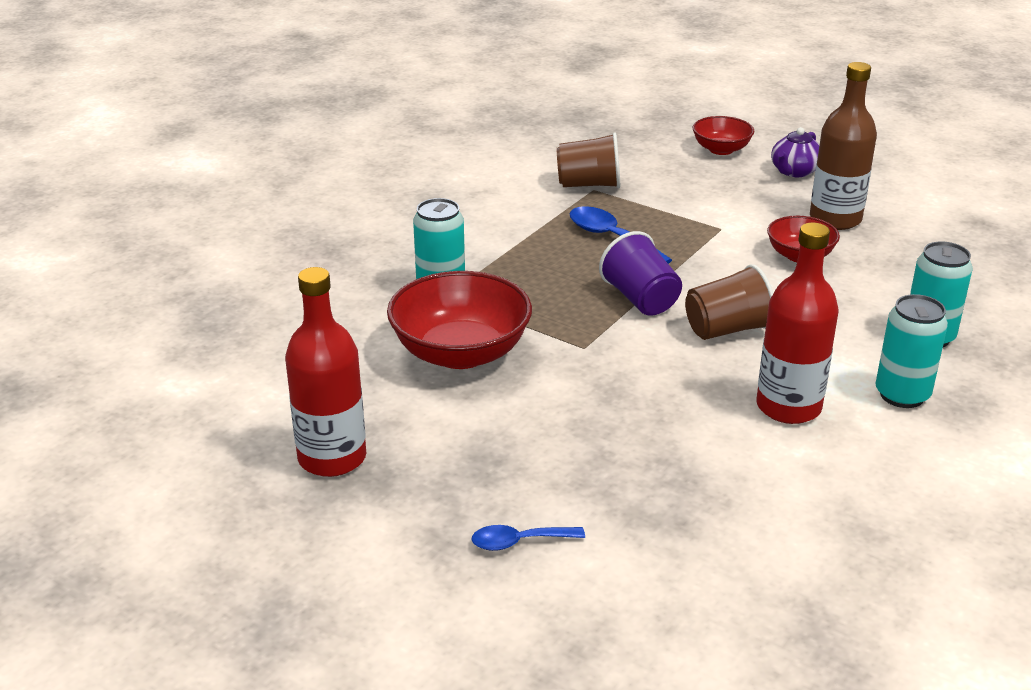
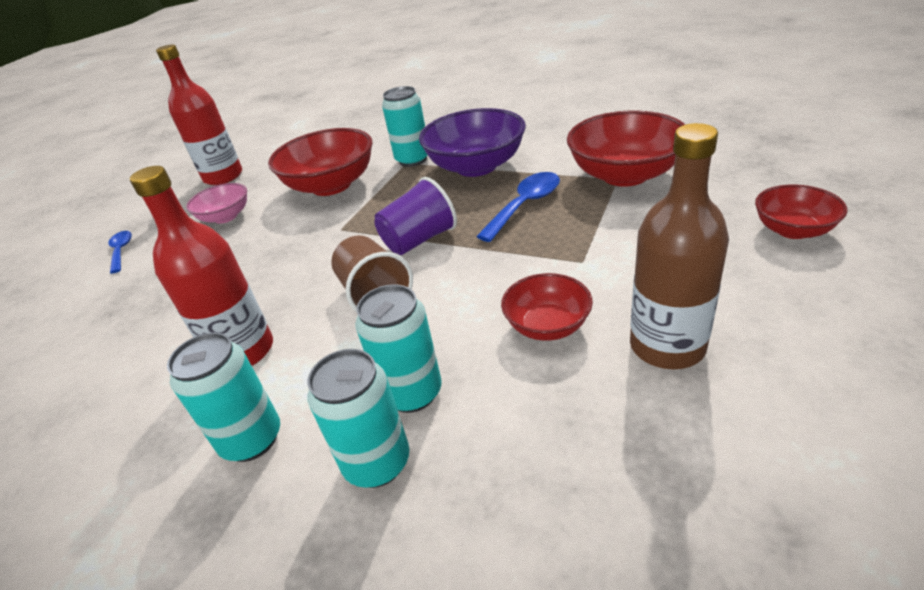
camera: 85 degrees right, 5 degrees up
brown cup [557,132,620,188] -> red bowl [567,110,685,187]
purple teapot [771,127,819,177] -> none
none -> pink bowl [186,183,247,224]
none -> turquoise can [356,284,442,413]
none -> purple bowl [419,108,526,177]

